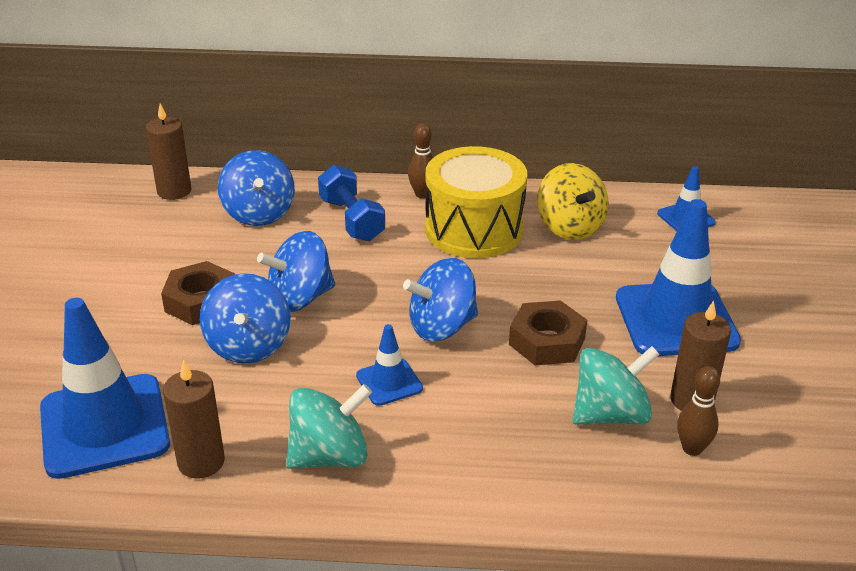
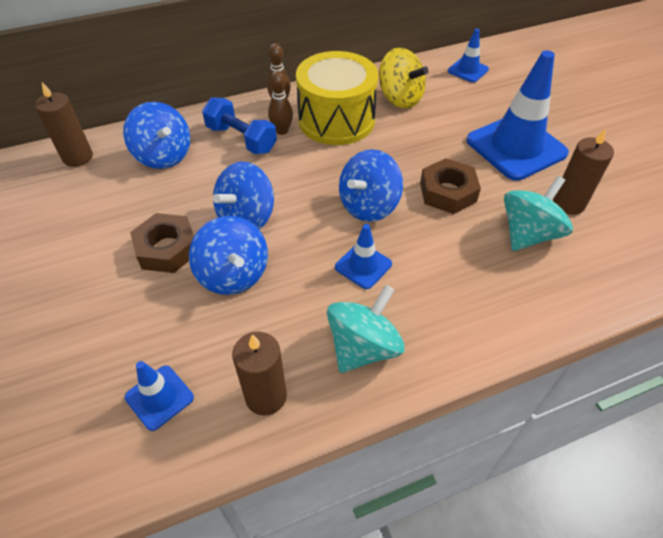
camera: 25 degrees left, 15 degrees up
blue traffic cone [40,298,170,479] -> blue traffic cone [125,361,194,431], size x0.48
brown bowling pin [677,366,720,456] -> brown bowling pin moved to [268,71,293,135]

